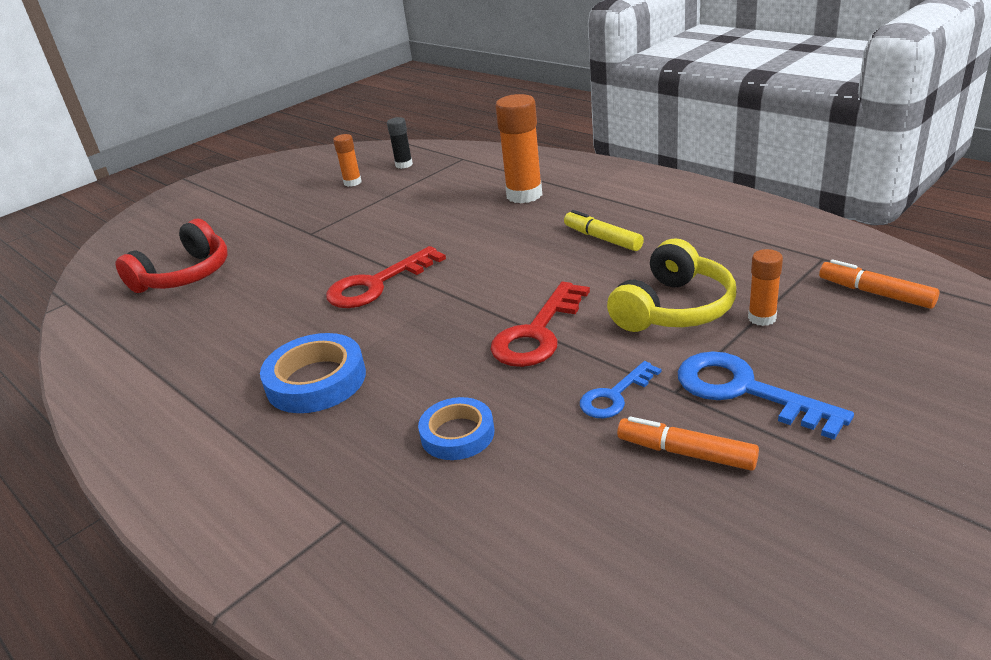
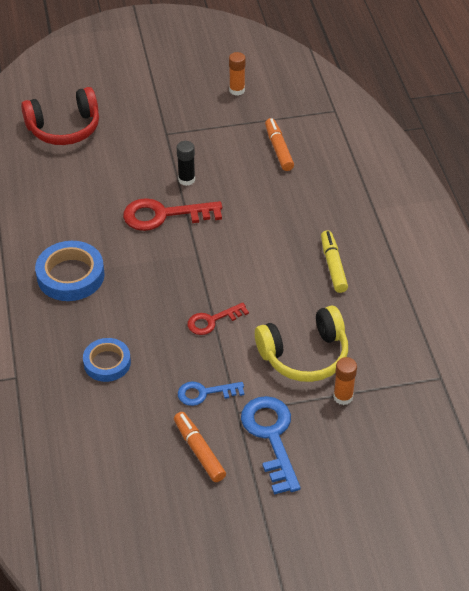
camera: 30 degrees right, 15 degrees up
black glue stick [387,117,413,169] -> black glue stick moved to [177,141,195,186]
red key [490,282,590,367] -> red key [187,303,249,335], size x0.60
orange glue stick [495,94,542,203] -> none
orange marker [819,259,939,309] -> orange marker moved to [265,118,294,171]

